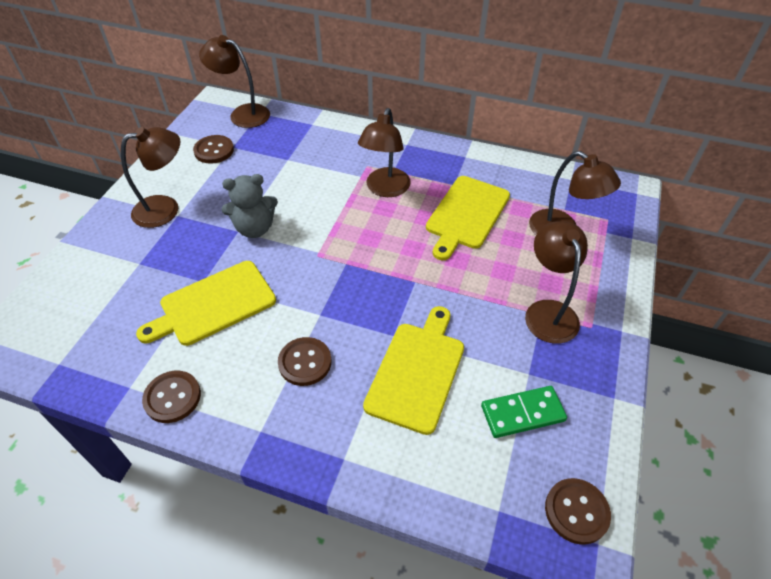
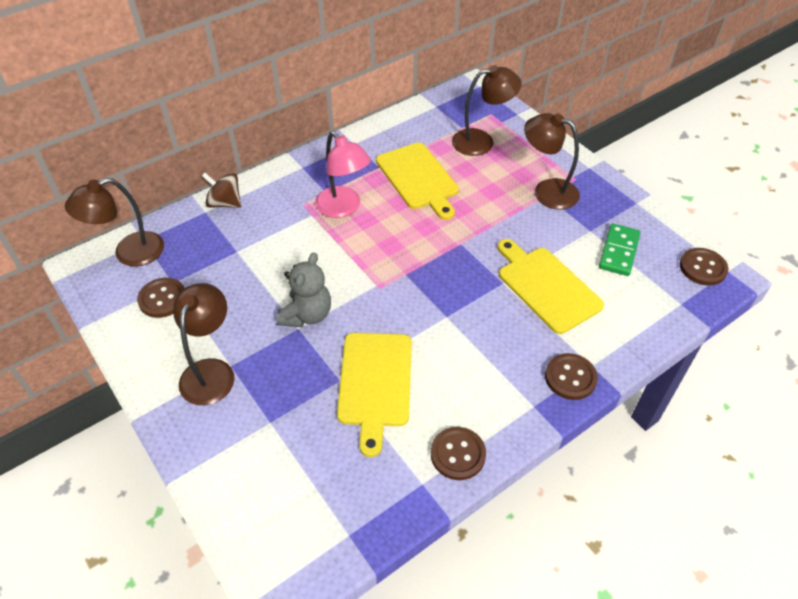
camera: 55 degrees left, 0 degrees up
brown button [278,337,331,386] -> brown button moved to [545,353,598,400]
brown lamp [358,108,411,197] -> pink lamp [315,131,371,218]
none -> brown spinning top [202,173,241,208]

